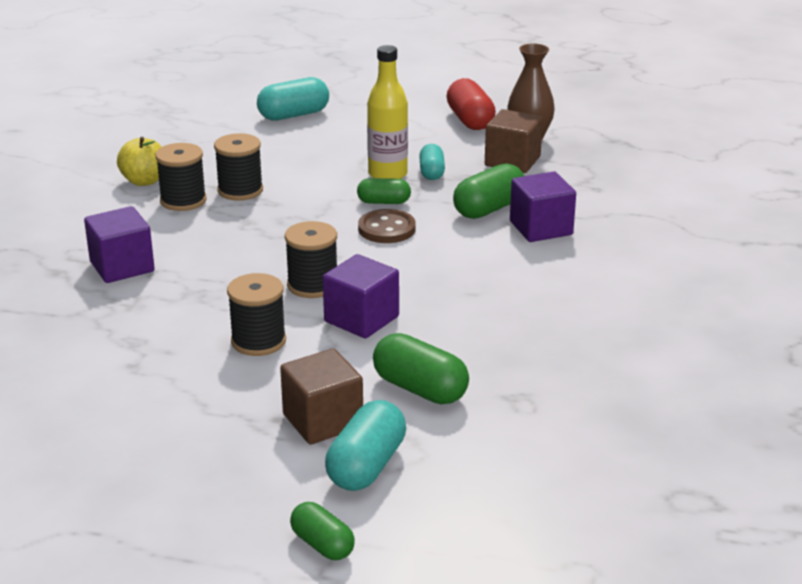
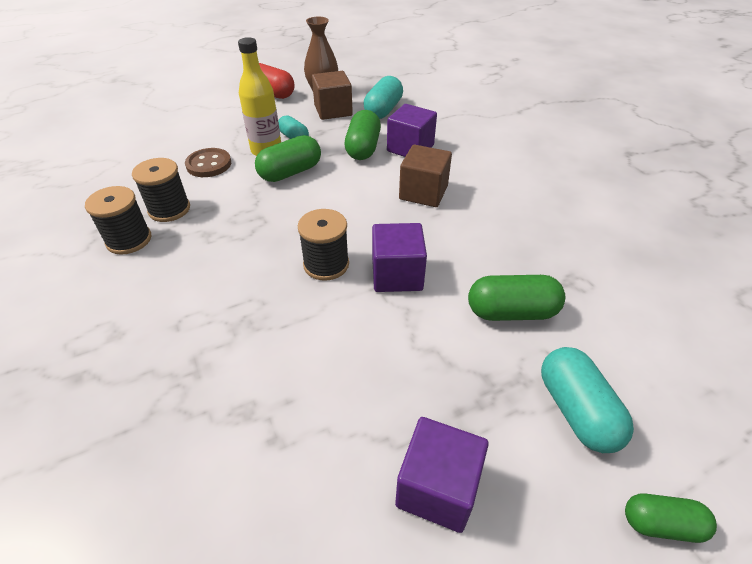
camera: 40 degrees left, 15 degrees up
purple cube [84,206,155,283] -> purple cube moved to [395,417,489,533]
yellow apple [117,137,162,186] -> none
black spool [227,273,286,356] -> none
turquoise capsule [257,77,329,121] -> turquoise capsule moved to [363,76,403,119]
brown cube [280,348,363,445] -> brown cube moved to [399,145,452,207]
green capsule [357,178,411,204] -> green capsule [255,135,321,182], size x1.59
brown button [358,209,416,243] -> brown button moved to [185,148,231,177]

